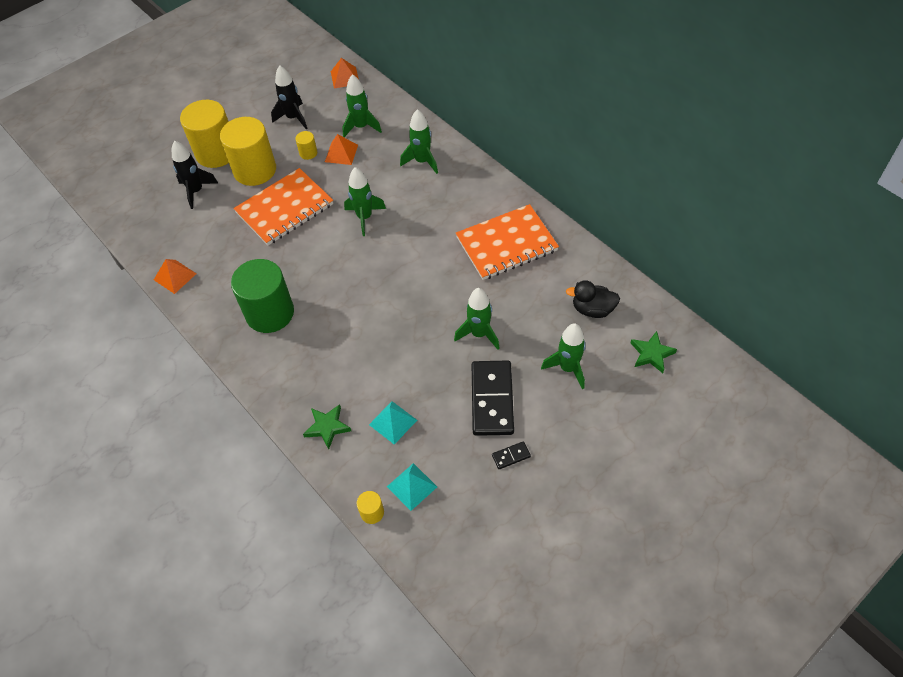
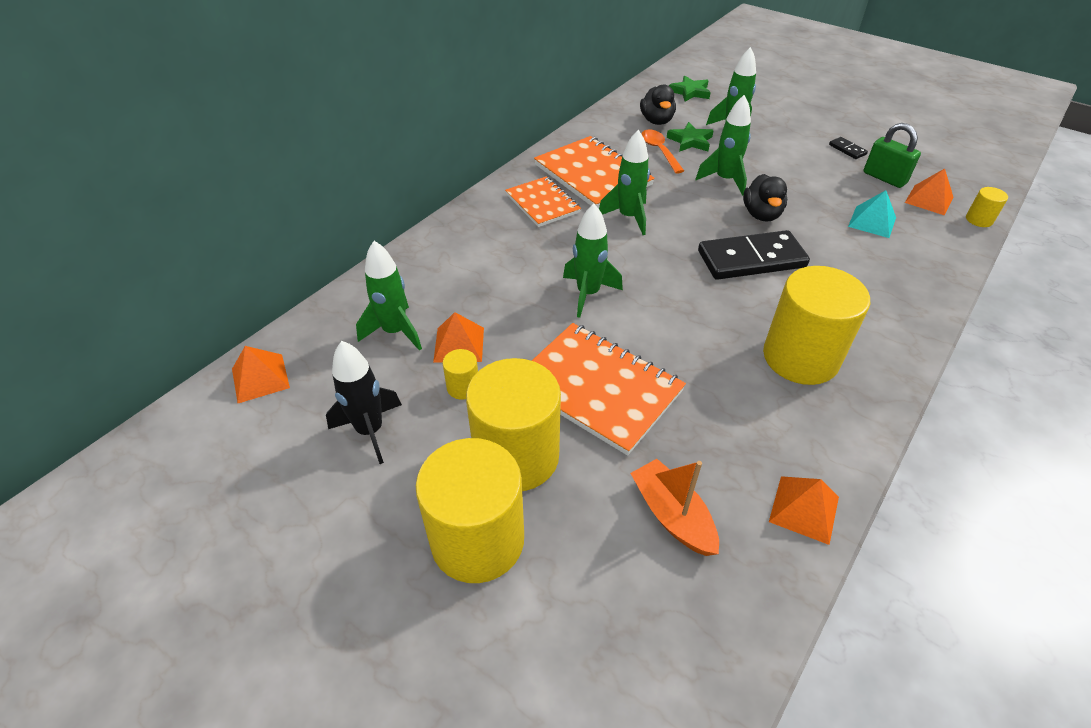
camera: 105 degrees left, 10 degrees down
black rocket [172,141,219,209] -> none
green cylinder [231,259,294,333] -> yellow cylinder [763,266,870,385]
green star [303,404,351,449] -> green star moved to [667,122,714,152]
turquoise pyramid [387,463,437,511] -> orange pyramid [905,168,954,215]
green rocket [400,109,438,174] -> green rocket moved to [599,130,650,235]
black domino [472,361,514,436] -> black domino moved to [698,230,810,280]
none -> orange notebook [505,176,581,227]
none -> orange boat [630,459,719,556]
none -> orange spoon [642,130,684,174]
none -> black duck [743,174,787,222]
none -> green padlock [863,123,921,188]

